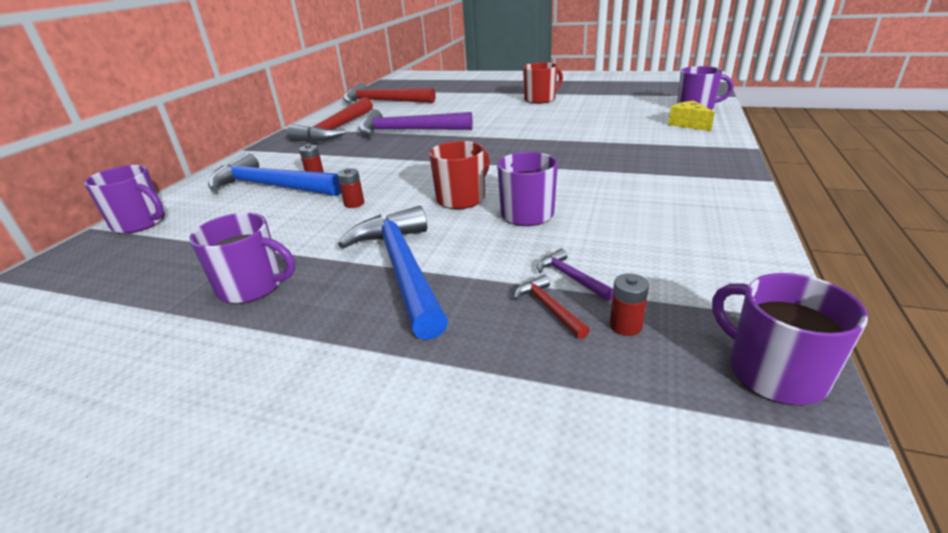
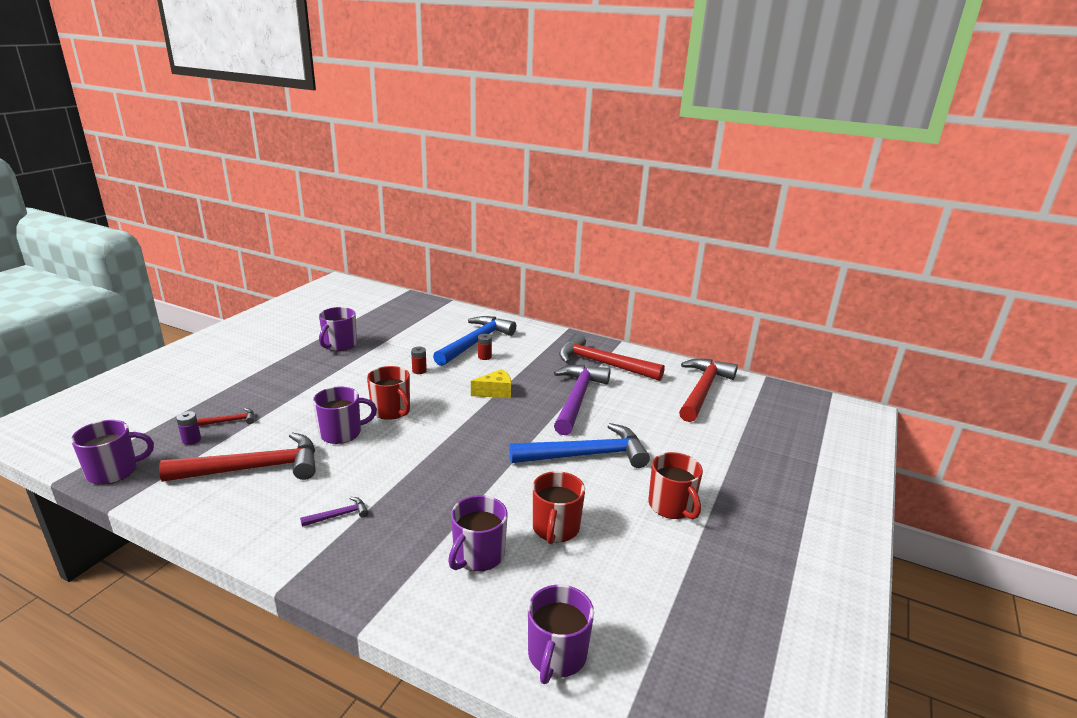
camera: 95 degrees right, 5 degrees down
purple mug [84,165,165,234] -> purple mug moved to [448,495,508,571]
blue hammer [338,206,448,340] -> blue hammer moved to [509,423,650,468]
purple hammer [537,249,613,301] -> purple hammer moved to [300,497,369,527]
red battery [610,273,649,336] -> purple battery [176,411,201,445]
yellow cheese [668,101,715,131] -> yellow cheese moved to [471,369,511,398]
none -> red hammer [159,432,316,482]
none -> red mug [532,471,585,544]

